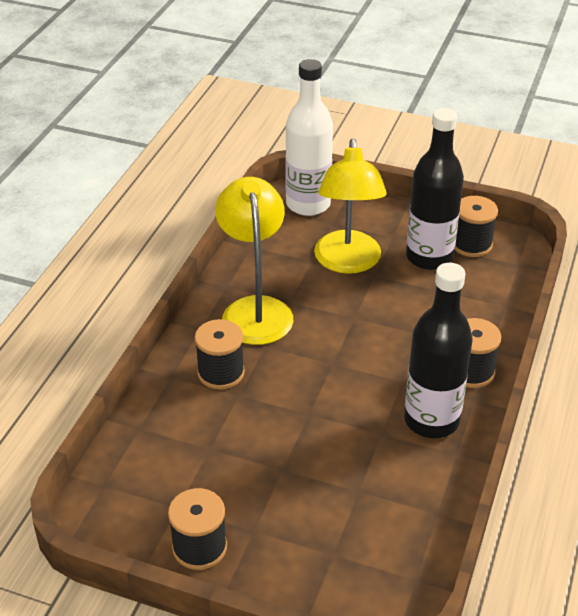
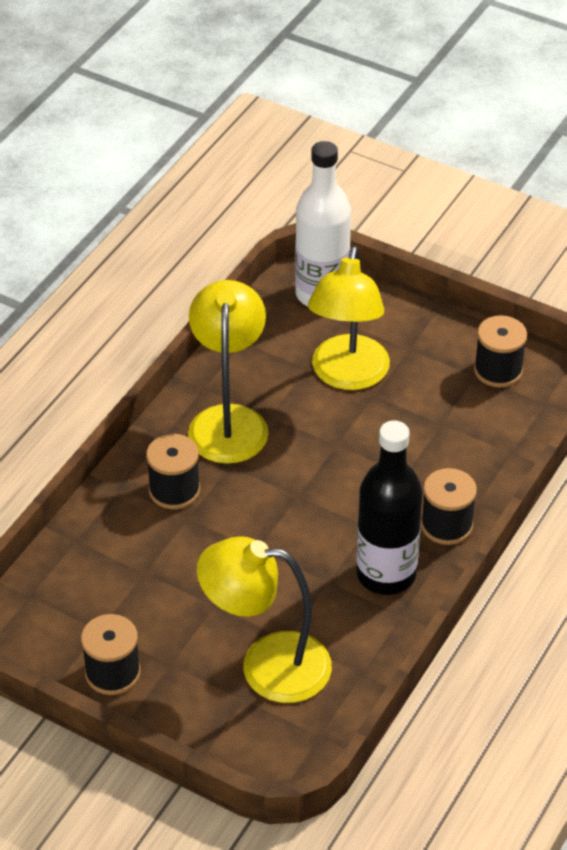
camera: 10 degrees right, 5 degrees up
black bottle [406,108,464,270] -> none
none -> yellow lamp [197,536,332,703]

